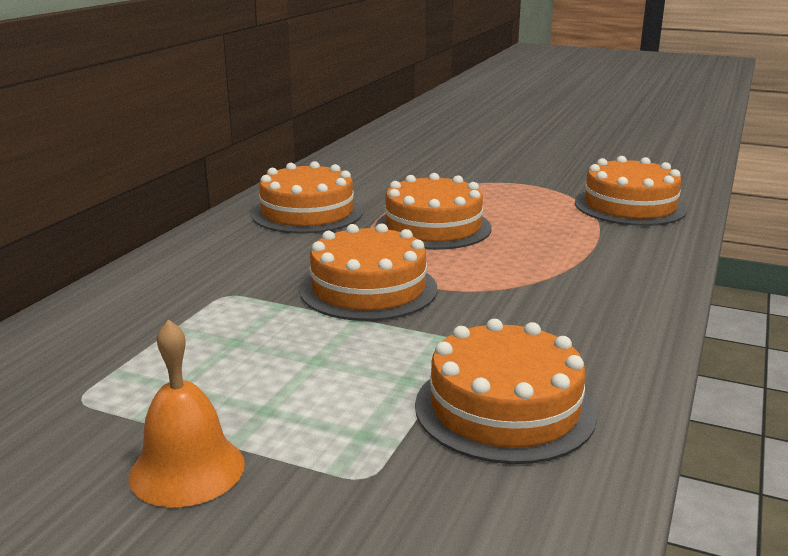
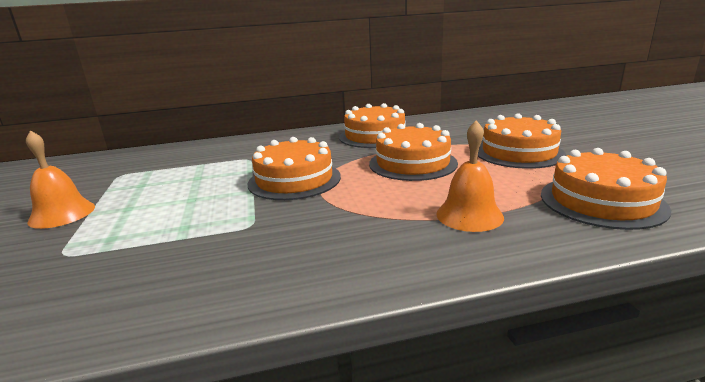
camera: 55 degrees right, 0 degrees up
orange cake [415,319,597,464] -> orange cake moved to [478,113,566,169]
none -> orange bell [436,120,504,232]

